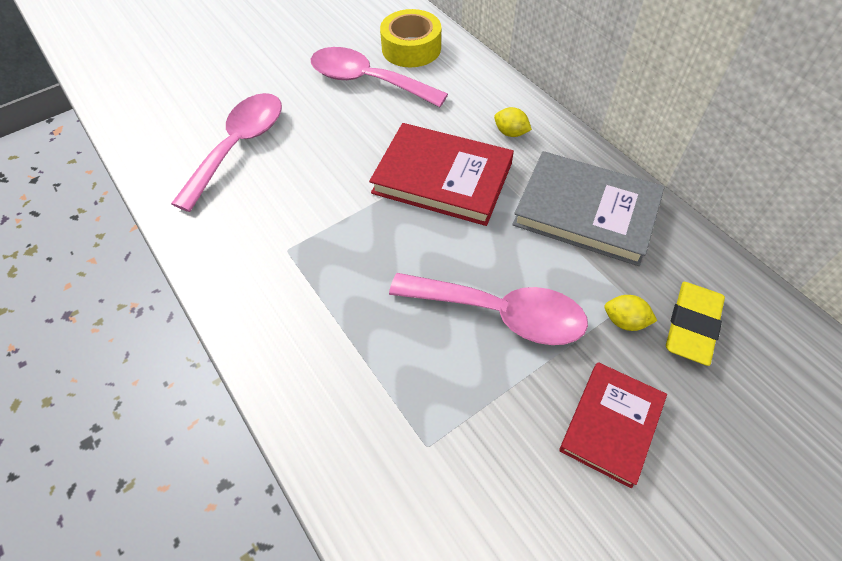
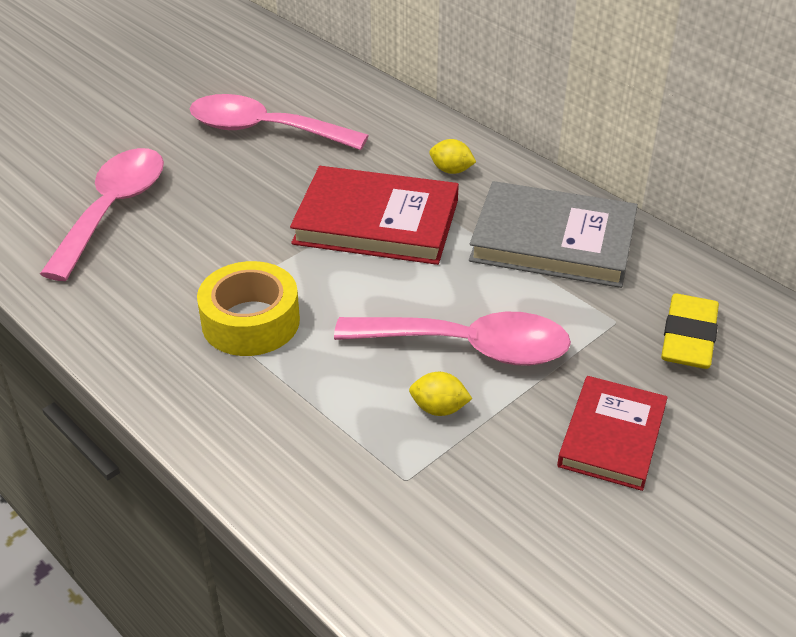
camera: 10 degrees left, 15 degrees down
yellow tape [380,9,441,67] -> yellow tape moved to [197,261,300,356]
yellow lemon [605,295,657,331] -> yellow lemon moved to [409,372,472,416]

